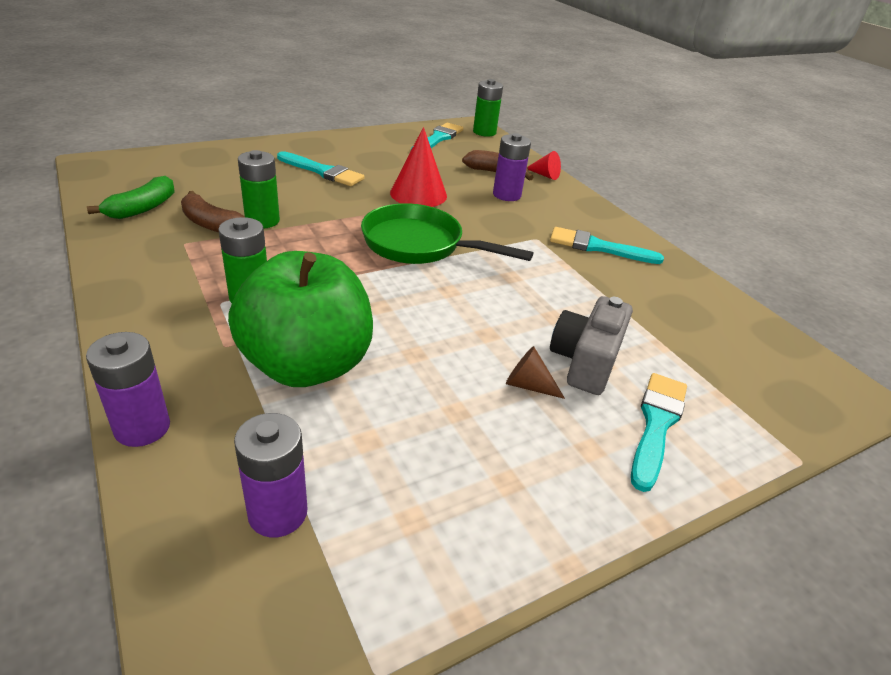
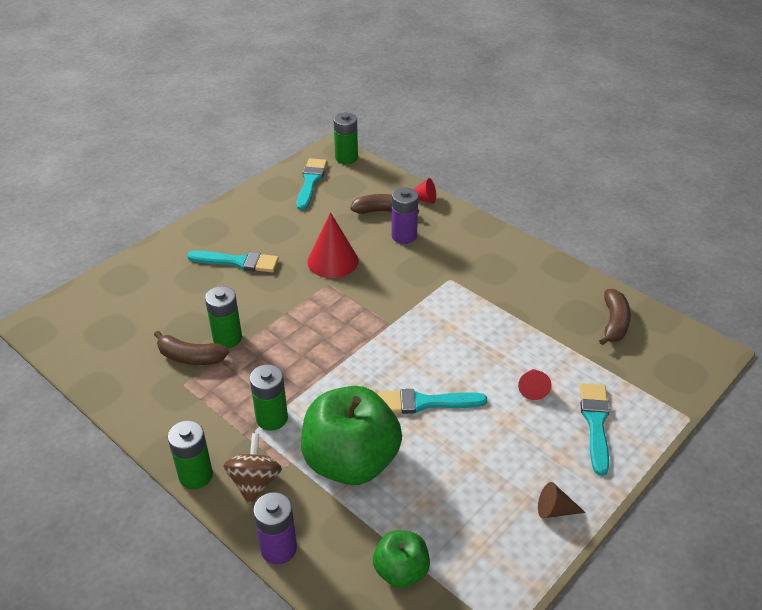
camera: 15 degrees left, 5 degrees up
green banana [87,176,175,219] -> none
purple battery [234,413,307,538] -> green apple [373,530,430,588]
green pan [361,203,533,264] -> none
brown cone [506,346,565,399] -> brown cone moved to [538,482,586,518]
turquoise brush [550,227,664,264] -> turquoise brush moved to [378,389,487,414]
grey camera [550,296,633,395] -> red cone [518,369,552,400]
none -> green battery [168,421,213,489]
none -> brown spinning top [223,433,282,505]
none -> brown banana [599,289,631,345]

